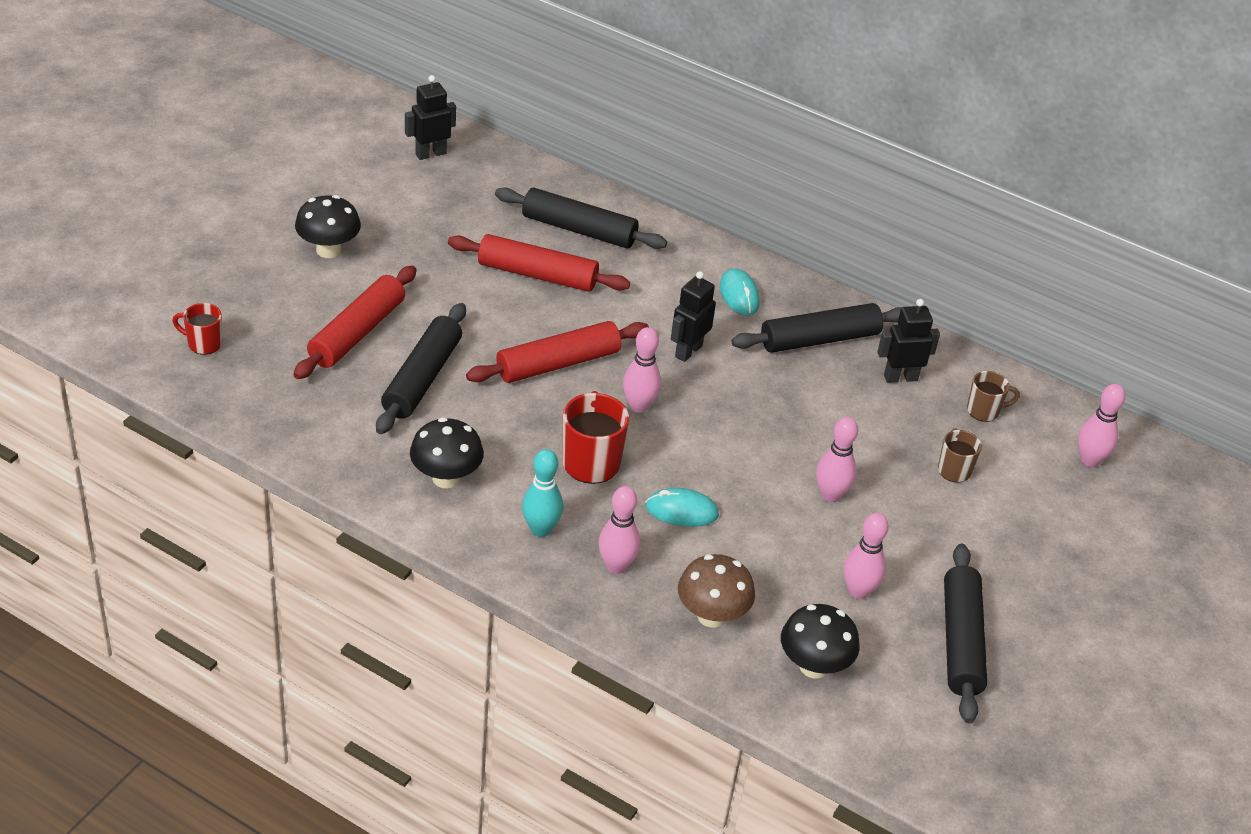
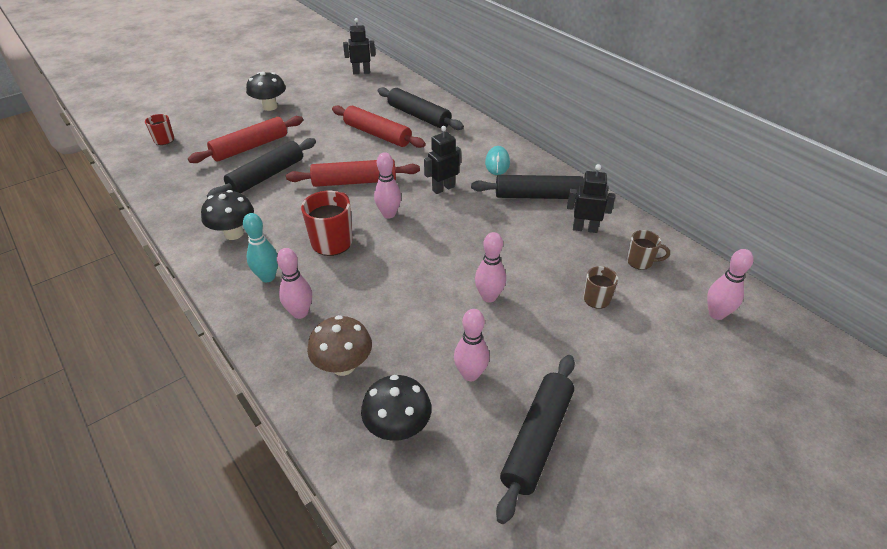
camera: 25 degrees right, 0 degrees up
turquoise mouse [645,488,719,527] -> none

